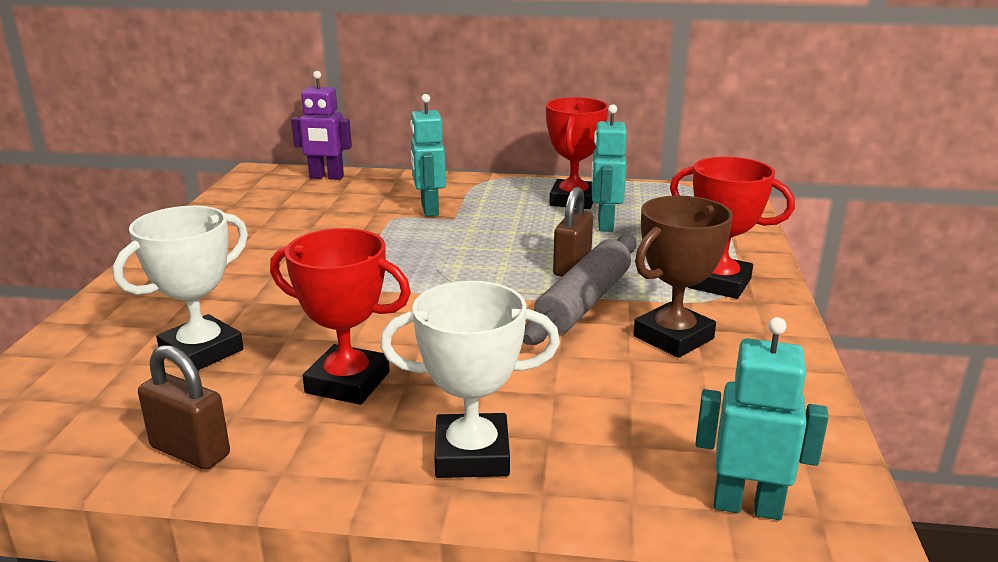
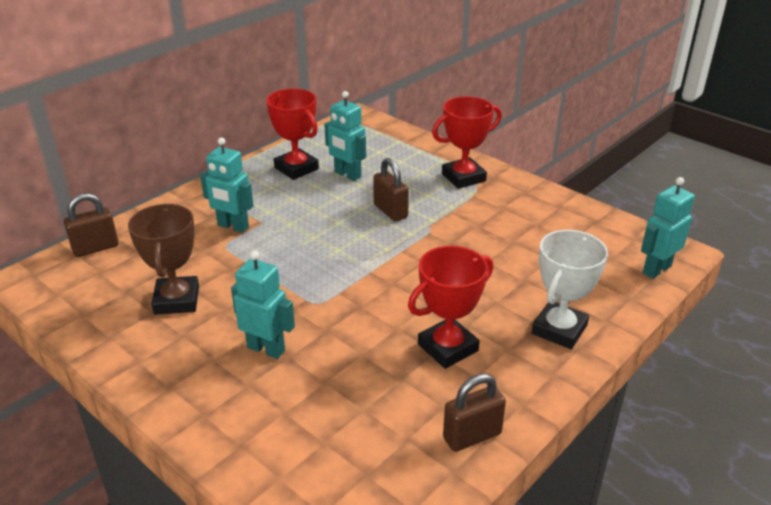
camera: 55 degrees left, 10 degrees up
white trophy [113,206,248,370] -> none
purple robot [291,71,352,180] -> brown padlock [64,193,118,257]
grey rolling pin [523,234,636,345] -> none
brown trophy [633,195,733,358] -> brown trophy moved to [128,204,199,315]
none -> turquoise robot [231,251,295,359]

